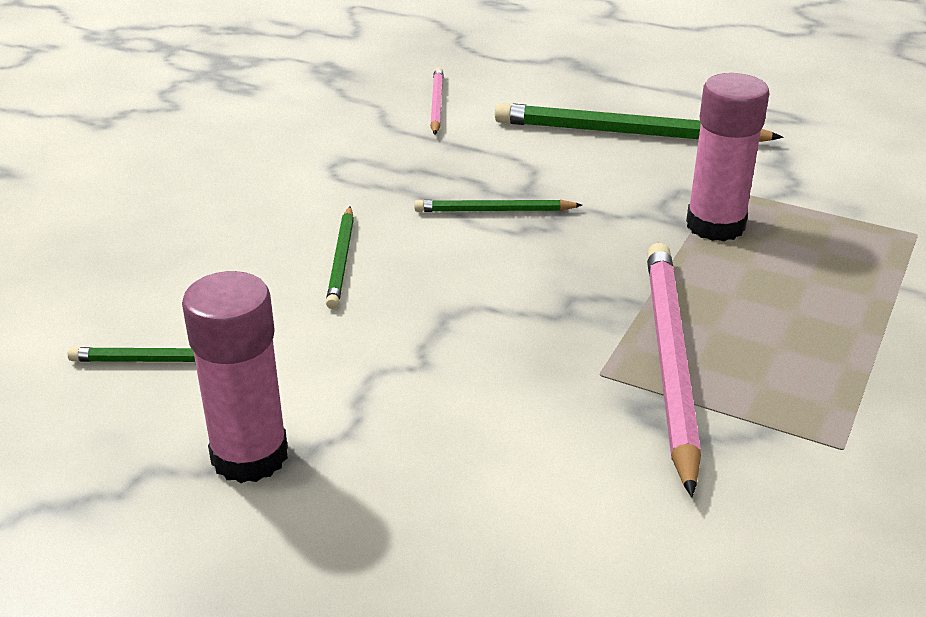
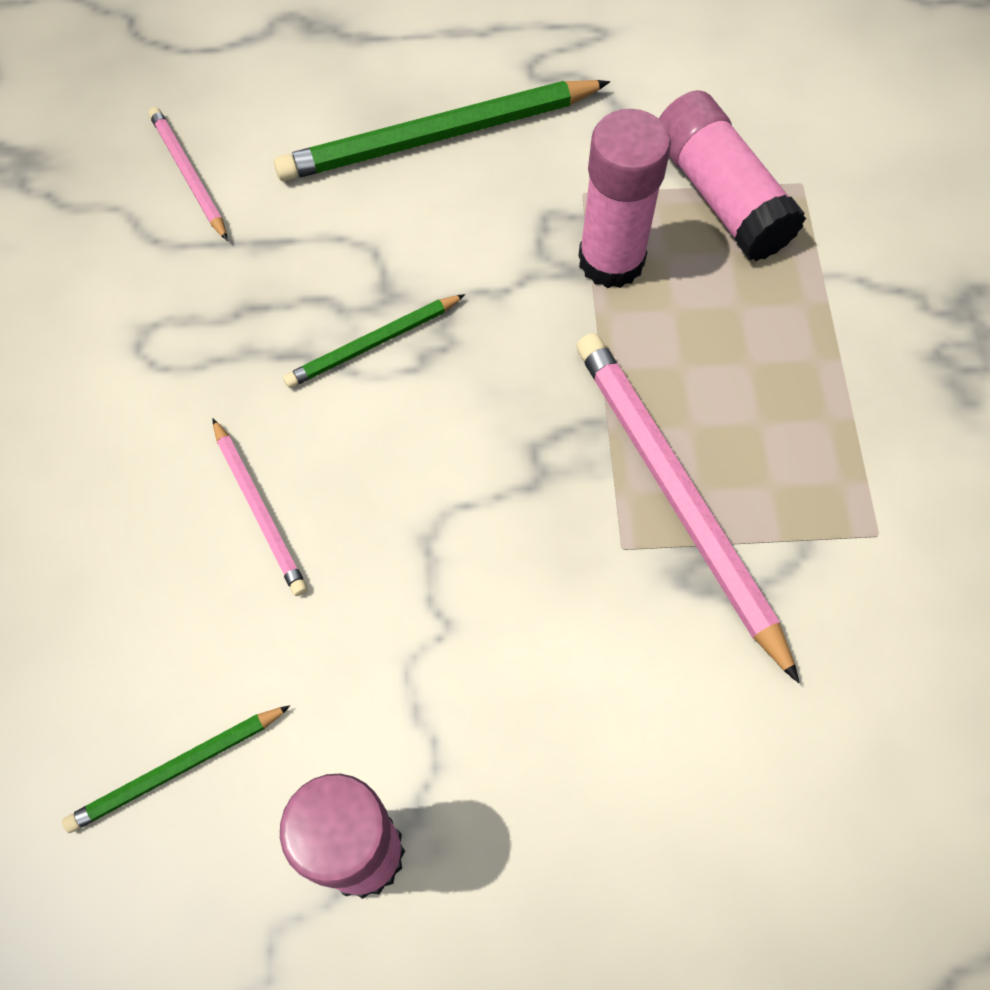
camera: 30 degrees left, 30 degrees up
green pencil [326,206,354,309] -> pink pencil [212,418,307,596]
none -> pink glue stick [659,90,806,261]

